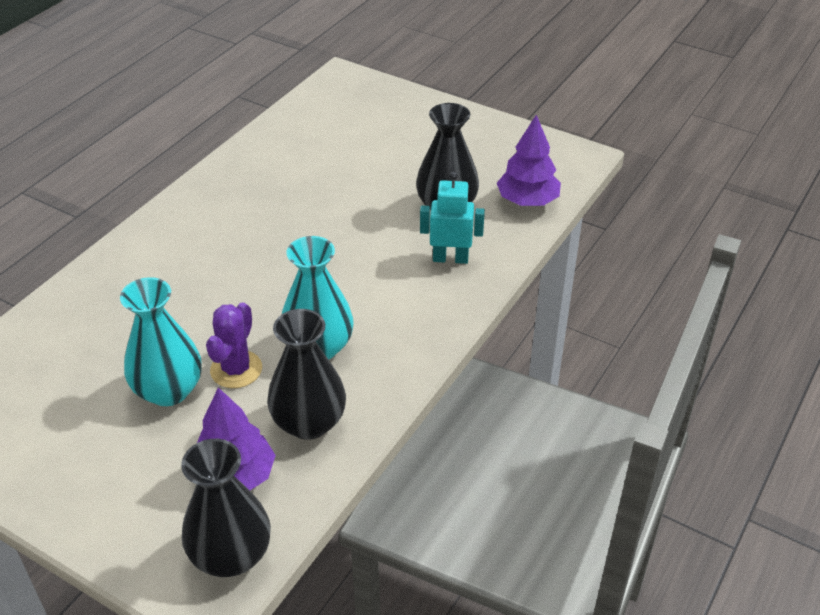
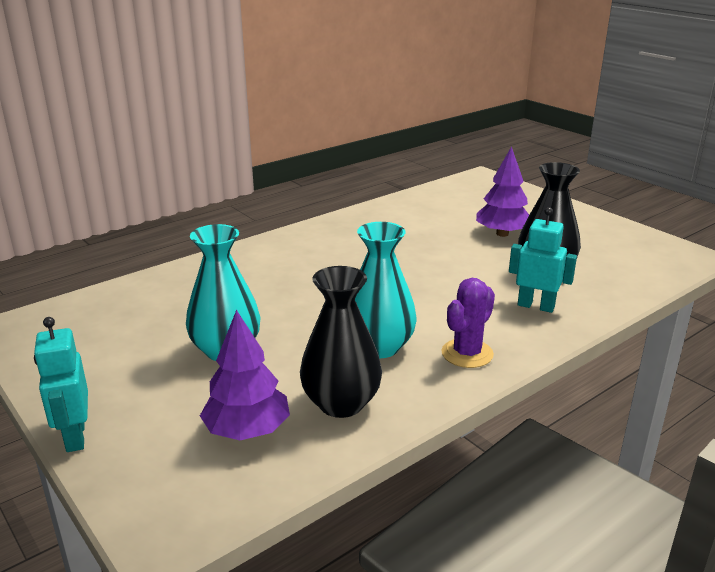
camera: 20 degrees right, 15 degrees down
black vase [181,439,271,577] -> none
purple cactus [206,302,262,388] -> purple cactus moved to [442,278,495,368]
purple tree [497,115,561,206] -> purple tree moved to [476,146,529,237]
none -> turquoise robot [34,317,88,452]

